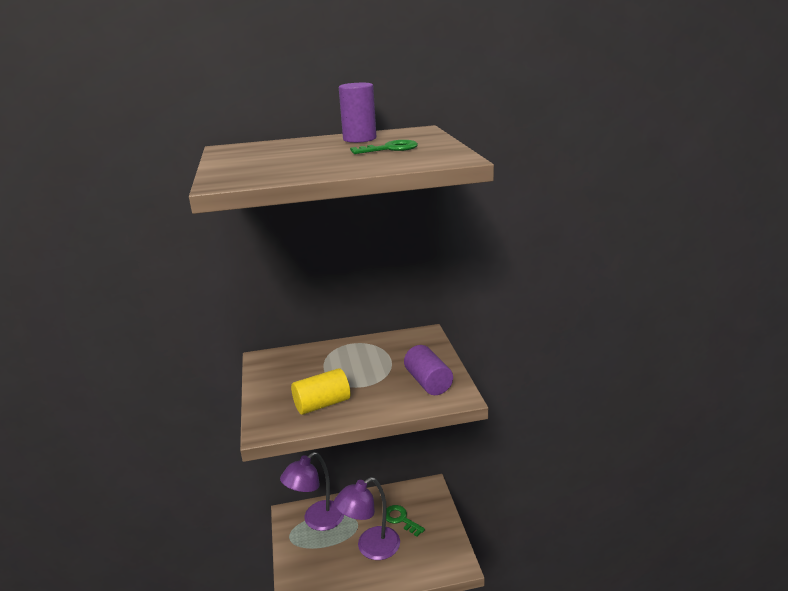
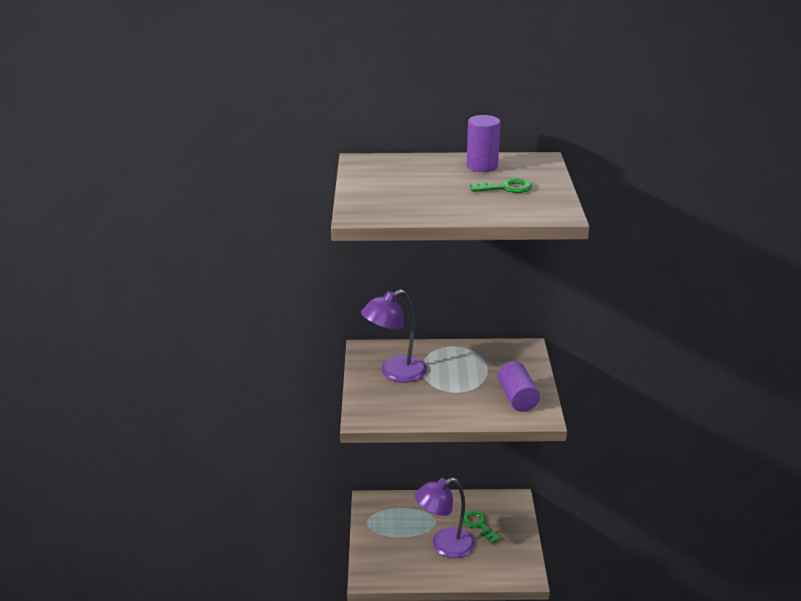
camera: 10 degrees right, 5 degrees up
purple lamp [280,452,344,531] -> purple lamp moved to [361,289,427,383]
yellow cylinder [291,368,350,415] -> none

